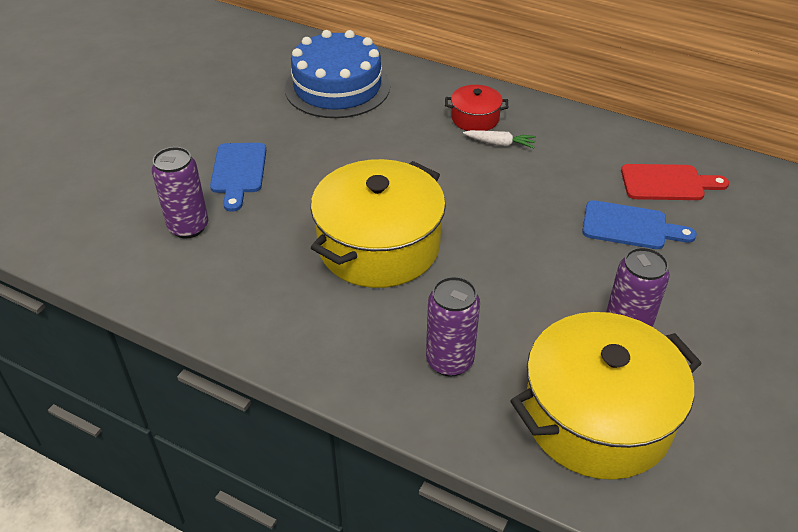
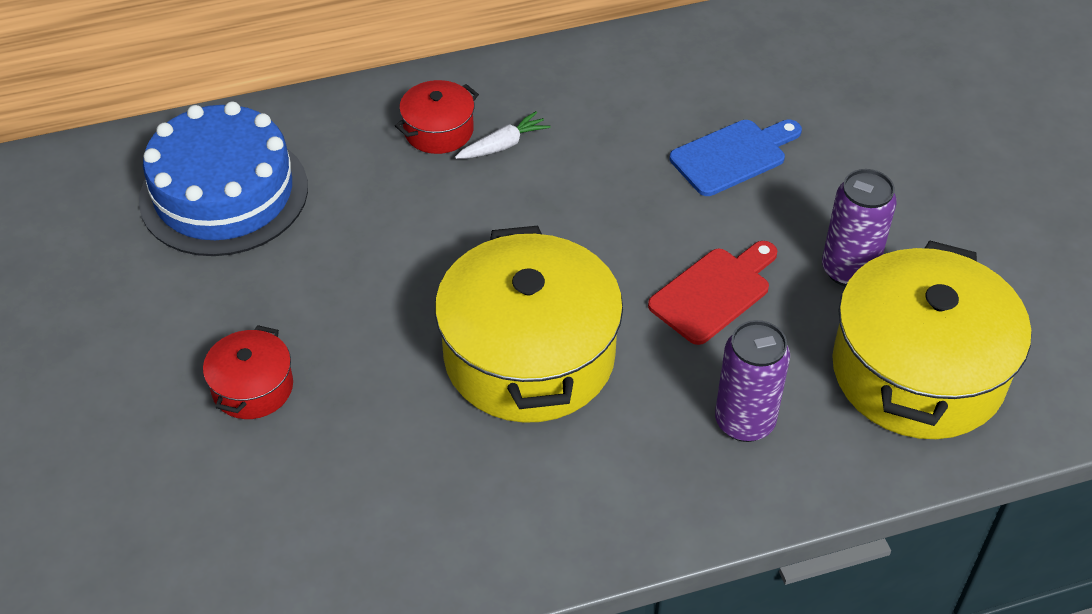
camera: 45 degrees left, 5 degrees up
purple can [152,147,208,238] -> none
blue cutting board [210,143,266,212] -> red pot [203,325,293,419]
red cutting board [621,164,729,200] -> red cutting board moved to [648,241,777,345]

